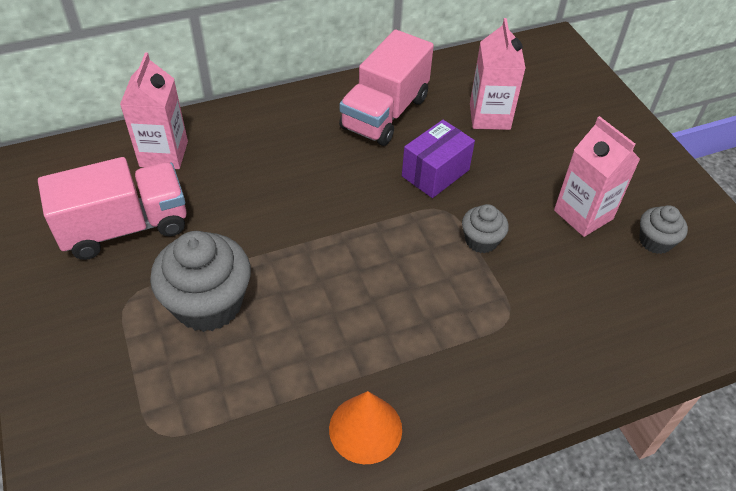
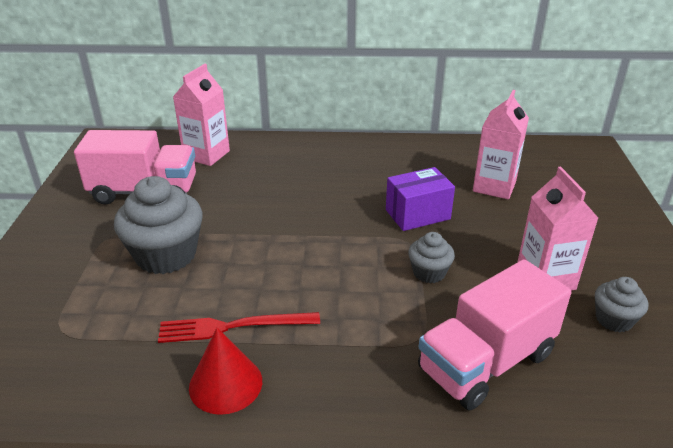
camera: 25 degrees right, 15 degrees down
orange cone [329,391,402,464] -> red cone [189,328,262,415]
pink truck [339,30,434,146] -> pink truck moved to [418,259,572,410]
none -> red fork [158,312,320,343]

